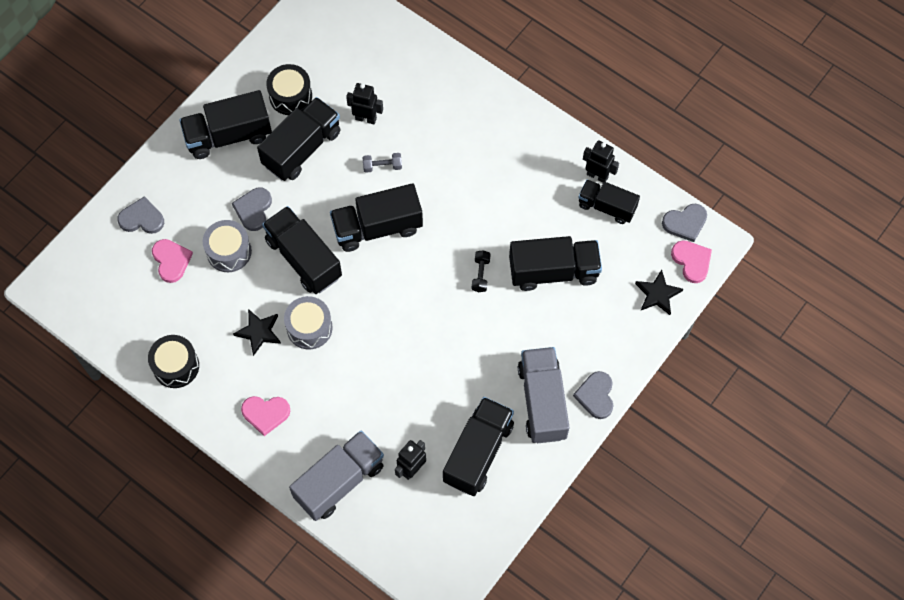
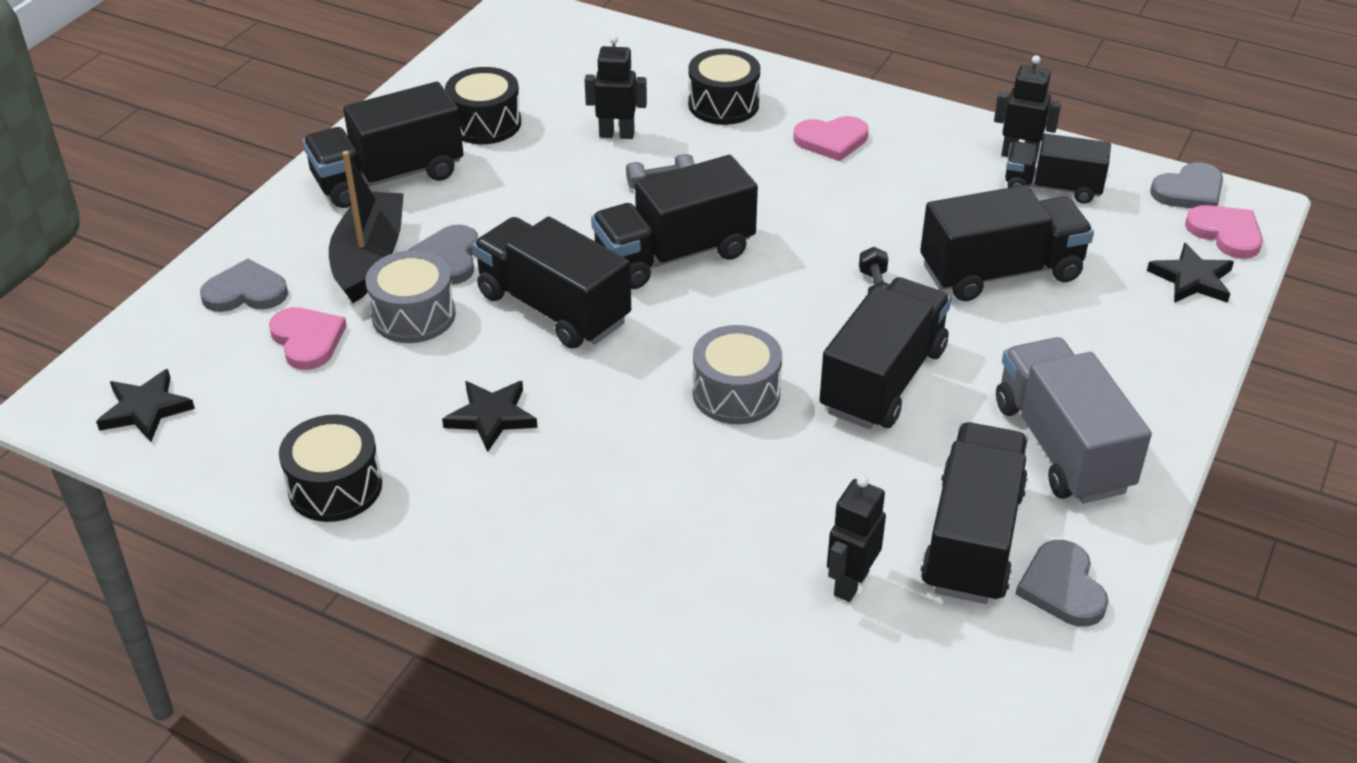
camera: 10 degrees left, 25 degrees down
pink heart [241,396,290,436] -> pink heart moved to [793,116,869,161]
black truck [257,97,341,181] -> black truck moved to [819,277,951,429]
grey drum [284,296,333,349] -> grey drum moved to [693,325,782,424]
grey truck [289,431,384,521] -> none
grey heart [573,371,614,419] -> grey heart moved to [1016,540,1109,627]
none -> black star [96,369,195,442]
none -> black boat [329,151,404,303]
none -> black drum [688,49,760,125]

